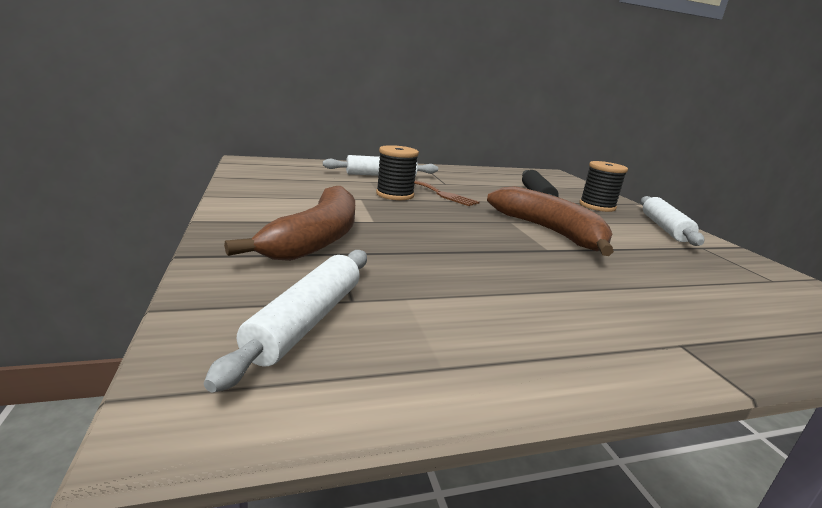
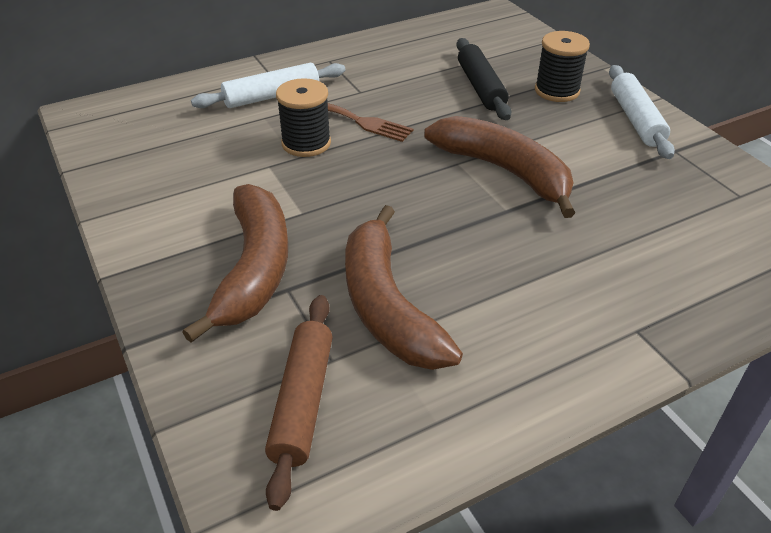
camera: 10 degrees left, 20 degrees up
white rolling pin [204,250,367,393] -> brown rolling pin [265,295,333,511]
none -> brown banana [345,205,463,370]

